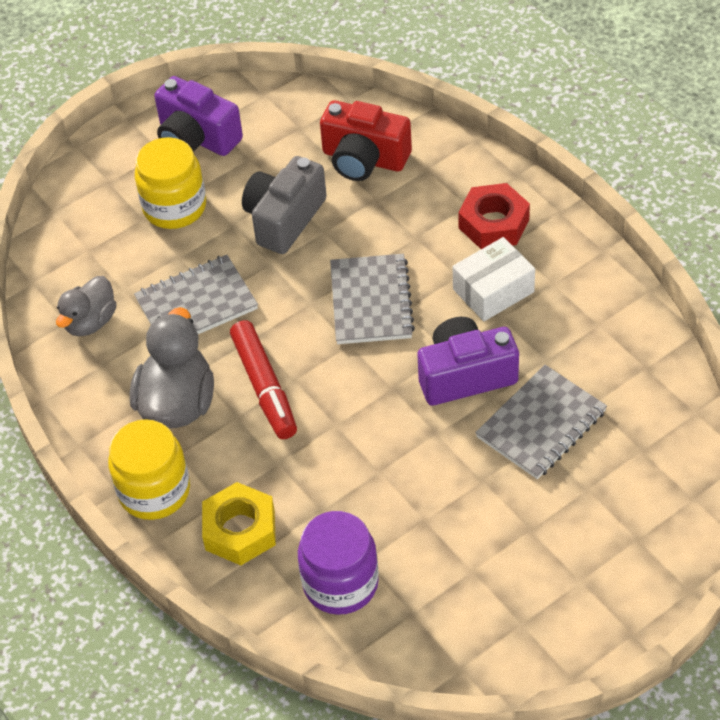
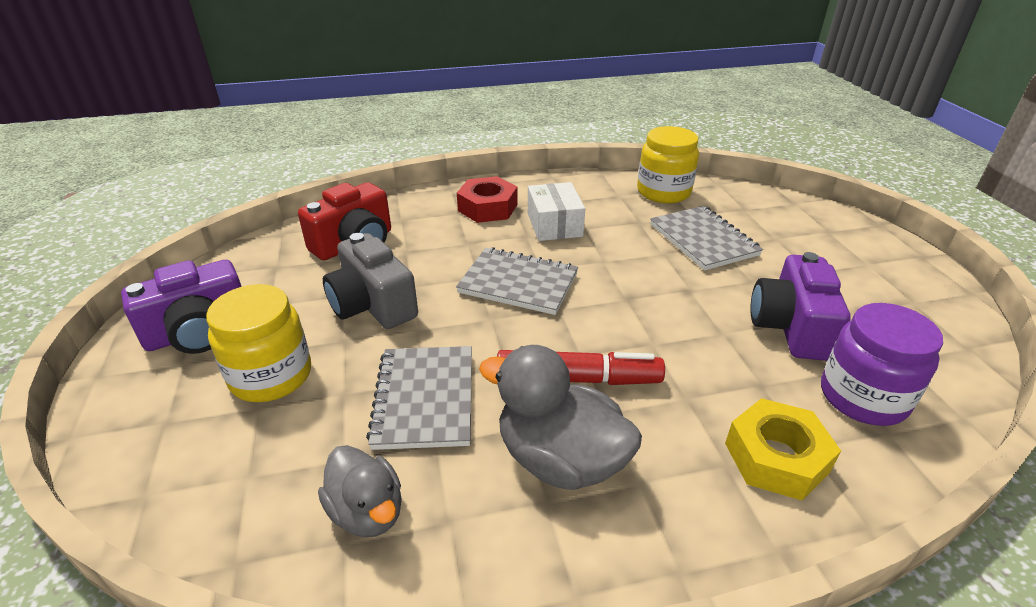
camera: 70 degrees left, 15 degrees down
yellow jar [108,419,190,520] -> yellow jar moved to [637,126,699,203]
purple camera [418,317,519,406] -> purple camera moved to [750,252,851,361]

